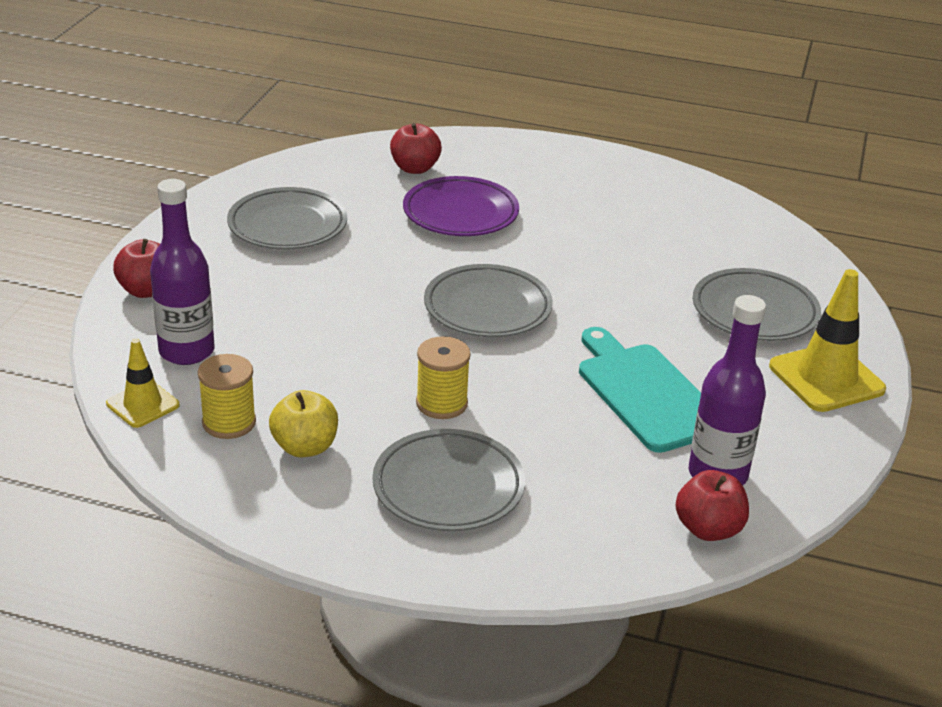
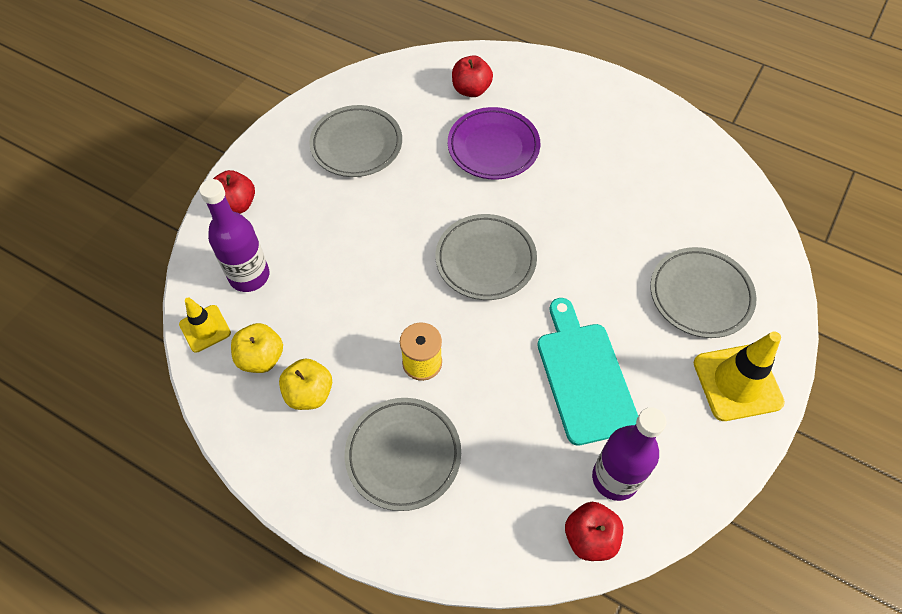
camera: 15 degrees right, 25 degrees up
yellow spool [198,354,256,439] -> yellow apple [231,323,283,373]

